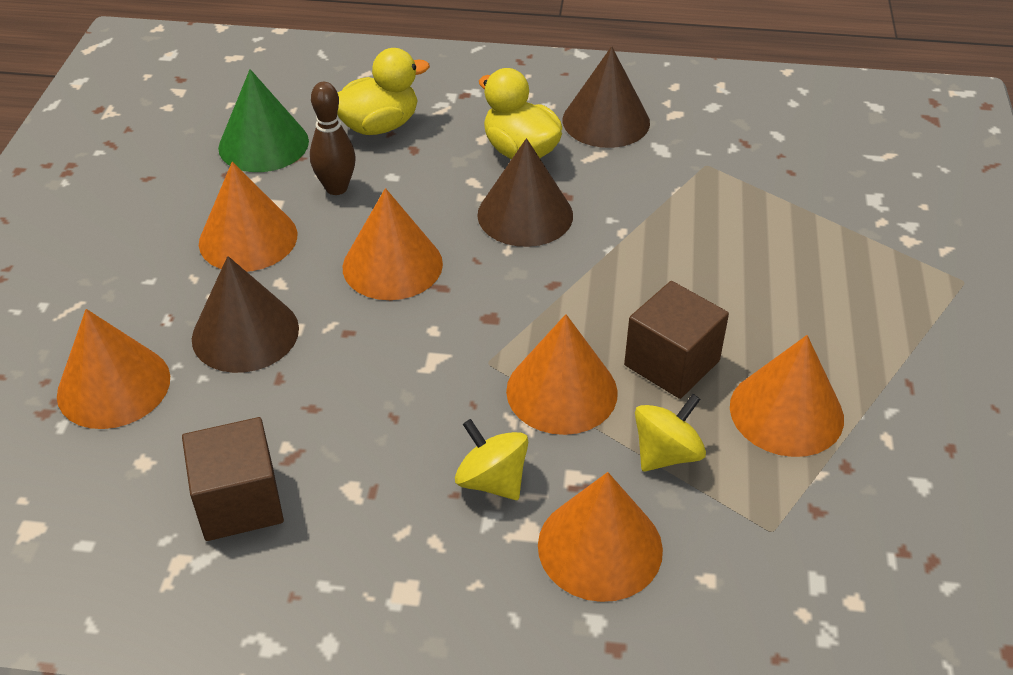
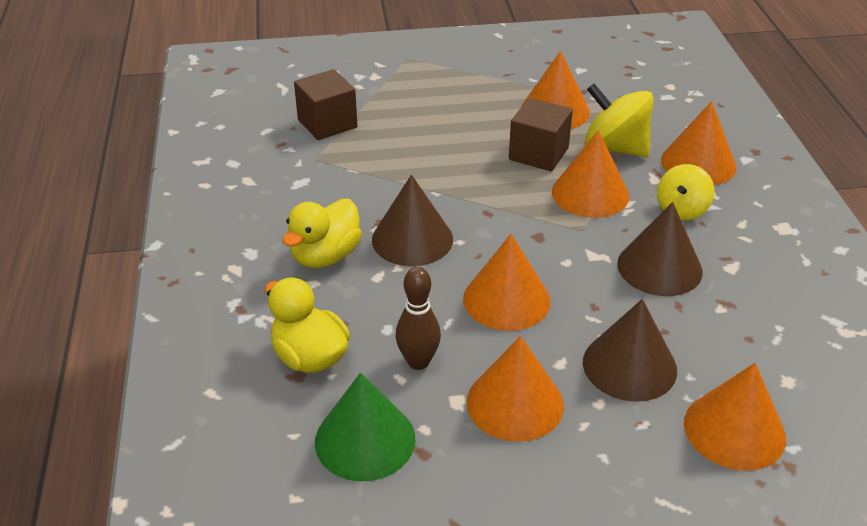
camera: 105 degrees left, 5 degrees down
brown cube [182,417,284,541] -> brown cube moved to [294,69,358,140]
brown cone [563,46,650,148] -> brown cone moved to [617,202,703,296]
yellow spinning top [635,394,706,471] -> yellow spinning top [585,83,654,157], size x1.59

